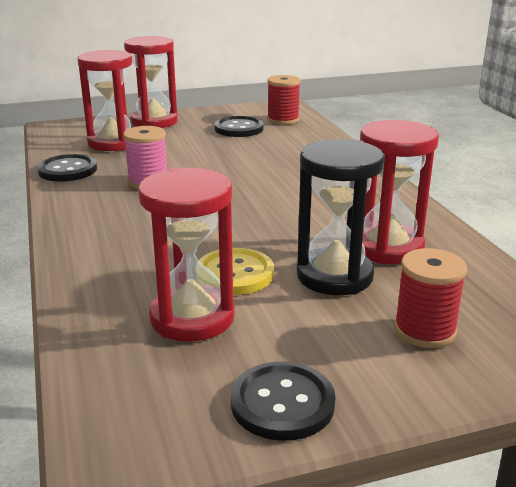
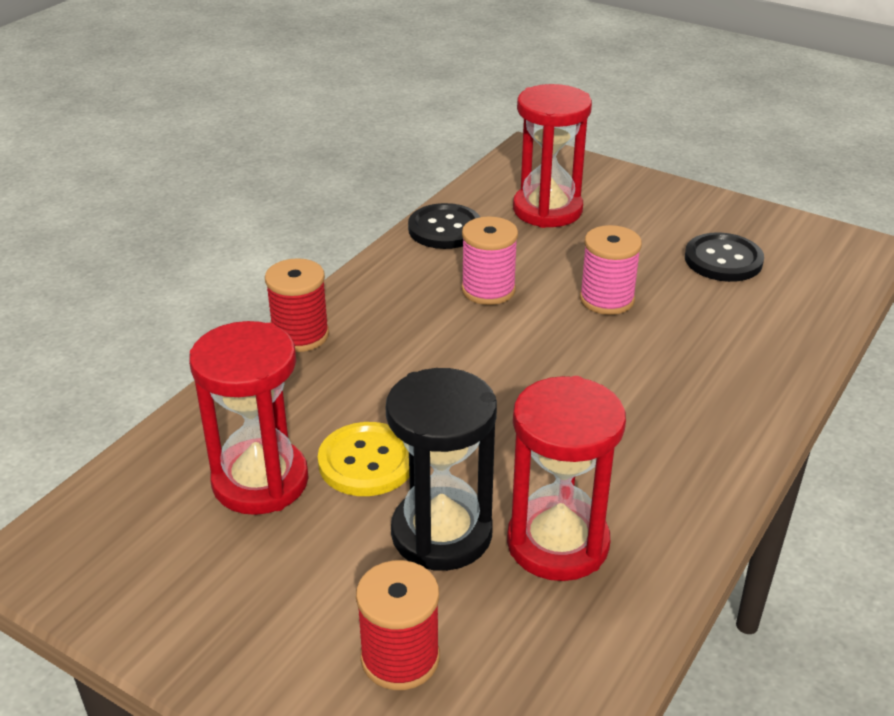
camera: 50 degrees right, 10 degrees up
red hourglass [124,36,178,128] -> none
black button [231,362,336,441] -> none
red spool [267,75,300,125] -> red spool moved to [265,258,329,352]
none -> pink spool [580,225,642,315]

